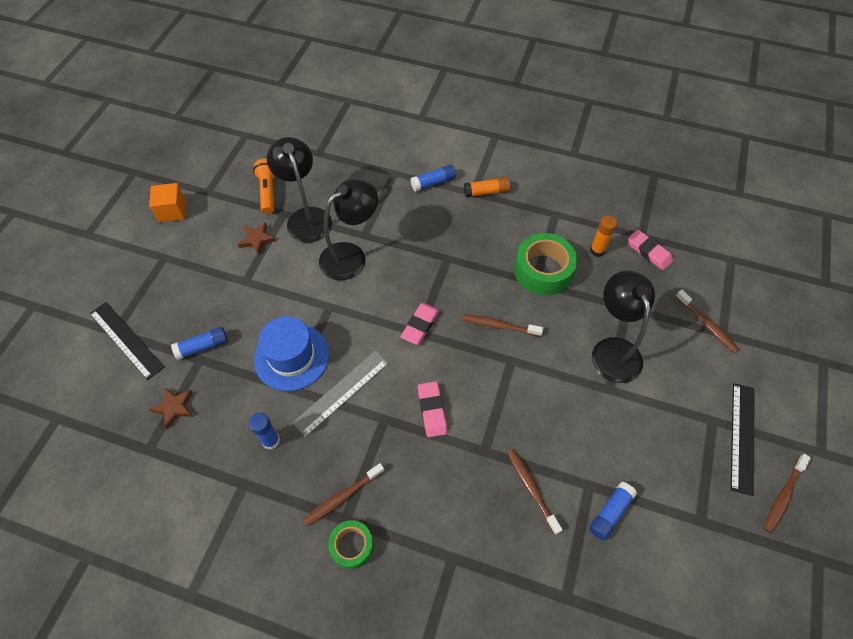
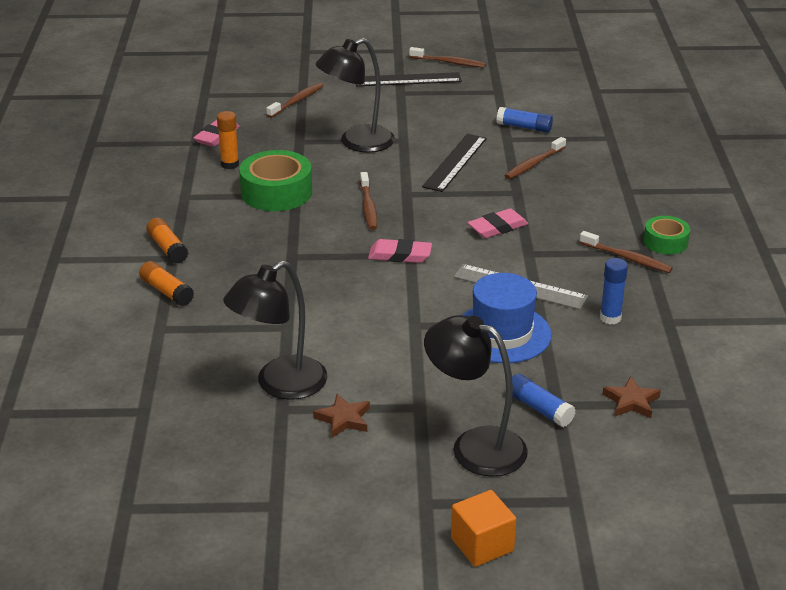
camera: 110 degrees left, 25 degrees down
black ruler [89,302,164,380] -> black ruler moved to [422,134,487,192]
orange cube [149,183,186,222] -> orange cube moved to [451,490,516,567]
orange flashlight [253,159,276,214] -> none
black lamp [319,179,378,280] -> black lamp moved to [424,315,528,477]
blue glue stick [410,165,456,191] -> orange glue stick [139,261,194,306]

